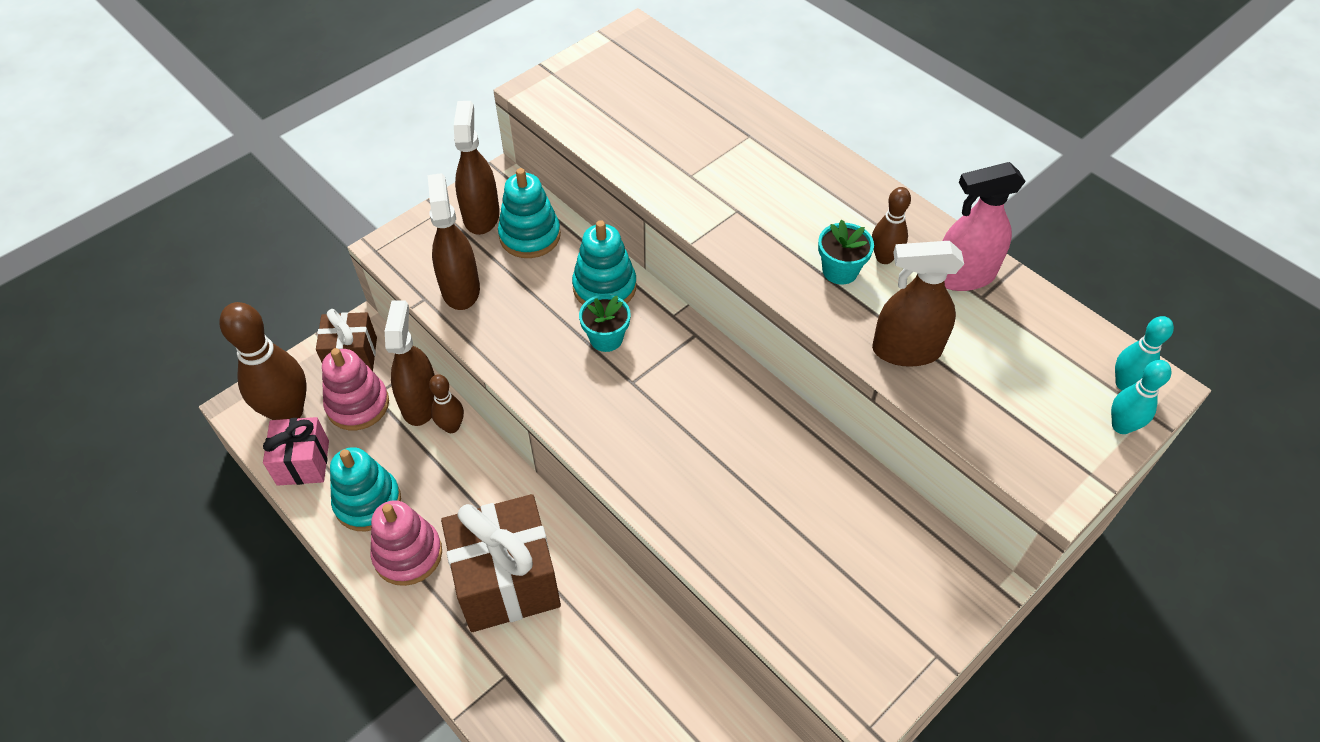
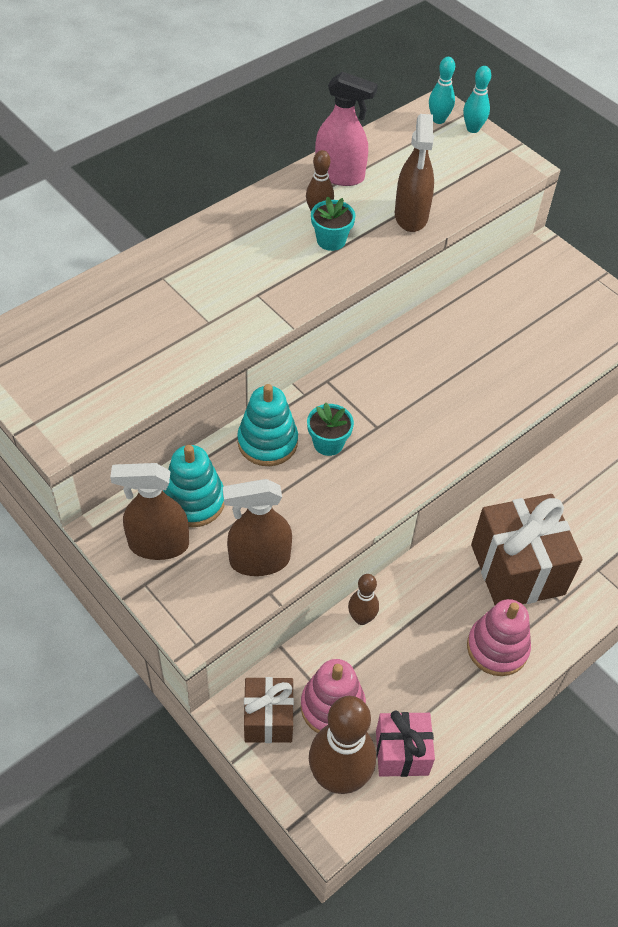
camera: 90 degrees left, 0 degrees up
turquoise stacking toy [330,447,401,531] -> none
brown spray bottle [385,300,434,426] -> none
pink spray bottle [943,162,1026,291] -> pink spray bottle turned 60 degrees counterclockwise [315,72,378,186]

